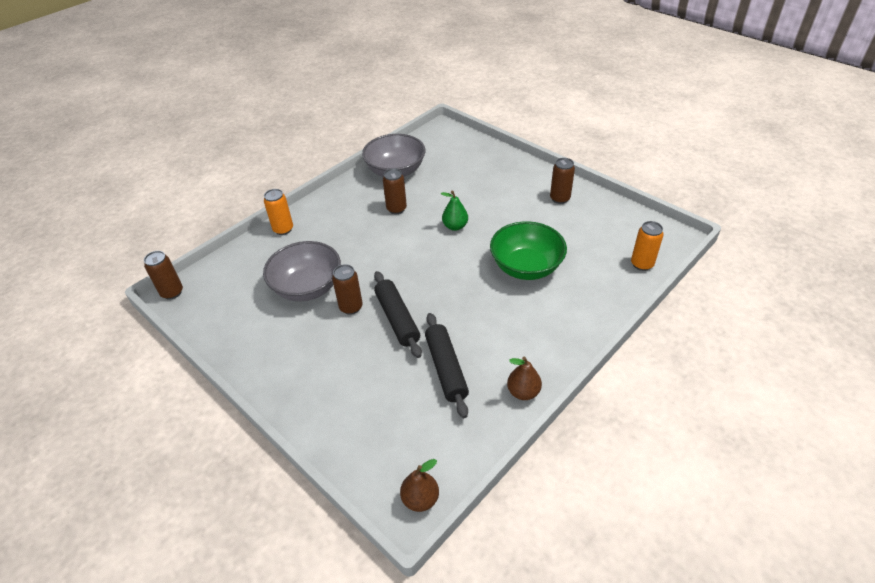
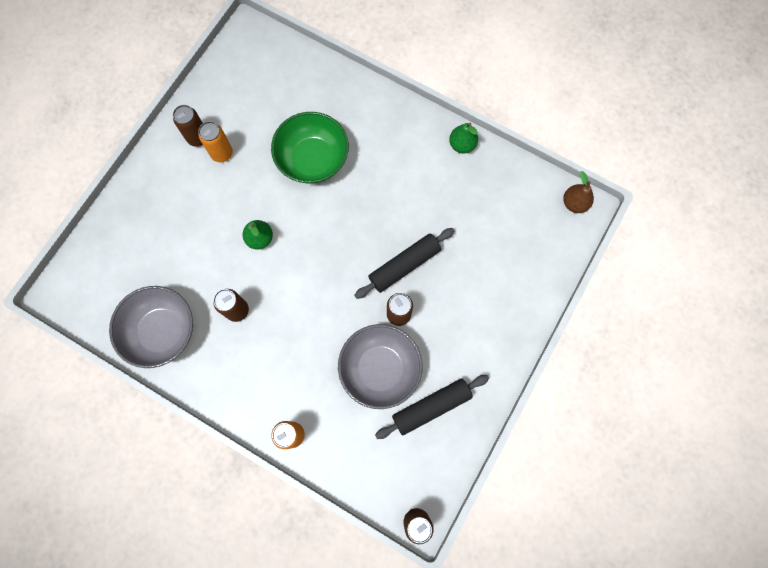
camera: 105 degrees left, 30 degrees up
black rolling pin [425,313,469,418] -> black rolling pin moved to [375,375,489,439]
brown pear [507,357,542,400] -> green pear [449,122,478,154]
orange can [631,221,664,271] -> orange can moved to [198,121,233,162]

